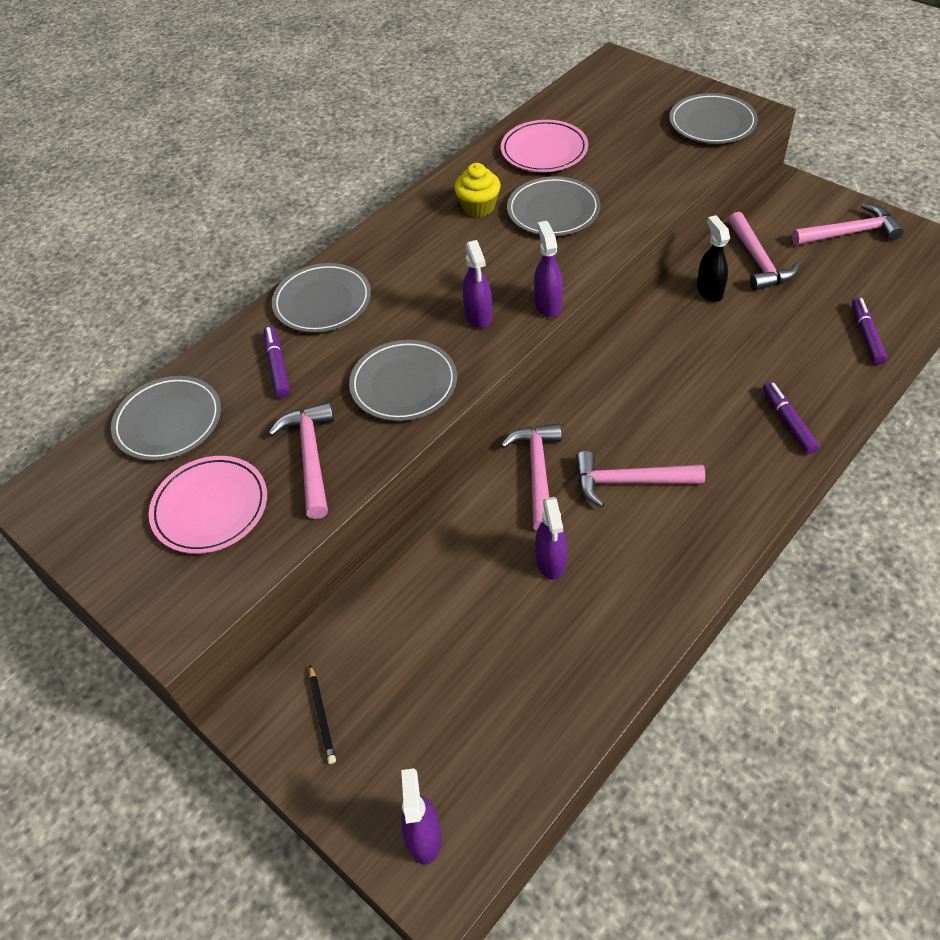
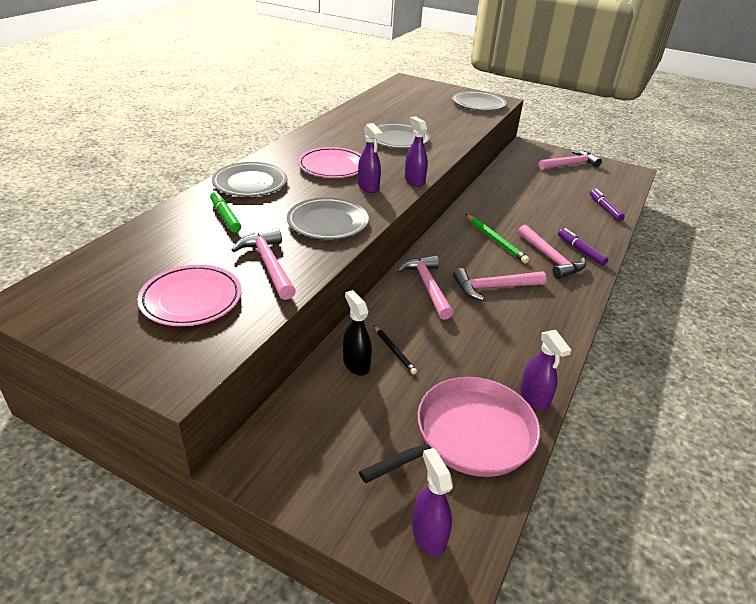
camera: 20 degrees left, 15 degrees down
grey plate [111,376,221,461] -> none
purple marker [264,326,290,398] -> green marker [210,191,241,233]
black pencil [309,665,336,764] -> black pencil moved to [374,325,417,374]
yellow cupcake [454,163,501,217] -> none
pink plate [501,120,588,172] -> pink plate moved to [298,147,361,178]
purple spray bottle [535,497,567,580] -> purple spray bottle moved to [520,330,571,411]
black spray bottle [697,215,730,302] -> black spray bottle moved to [343,290,372,376]
pink hammer [728,212,800,291] -> pink hammer moved to [518,225,586,279]
none -> pink pan [359,377,540,483]
none -> green pencil [466,214,530,264]

